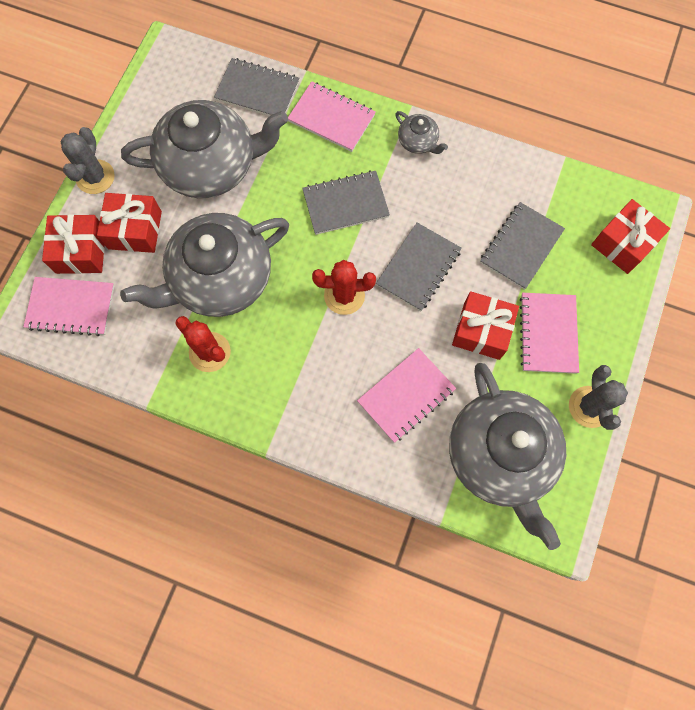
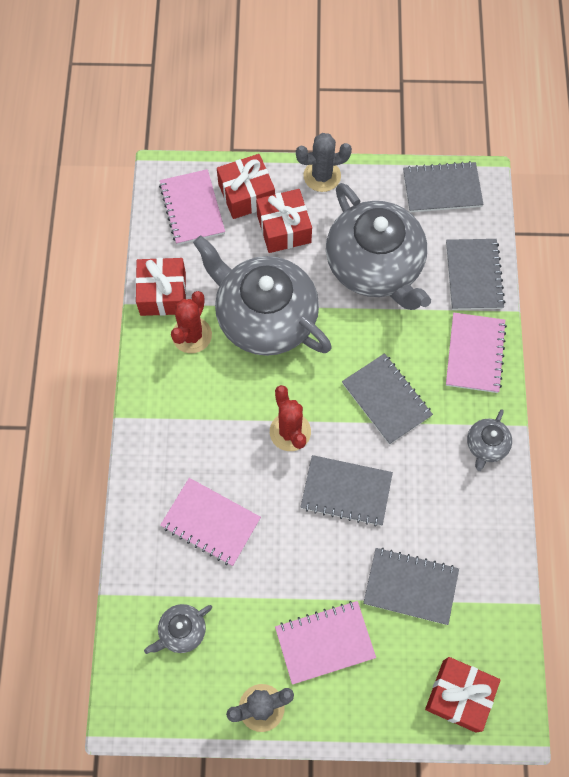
camera: 70 degrees right, 5 degrees down
grey teapot [449,363,566,550] -> grey teapot [144,604,212,654], size x0.42
red gift [452,291,519,360] -> red gift moved to [136,258,186,316]
none -> grey notebook [403,161,484,212]

